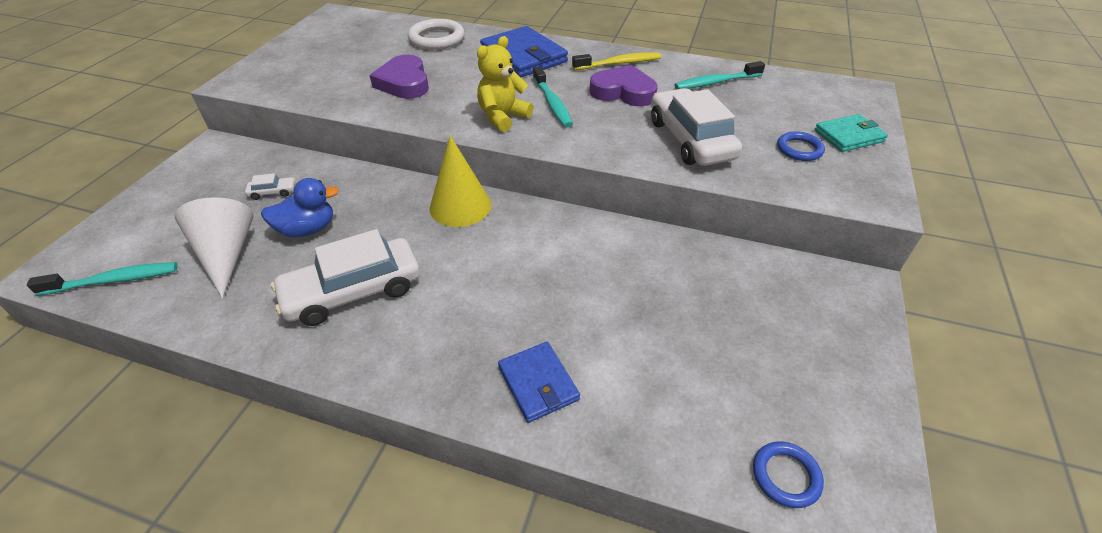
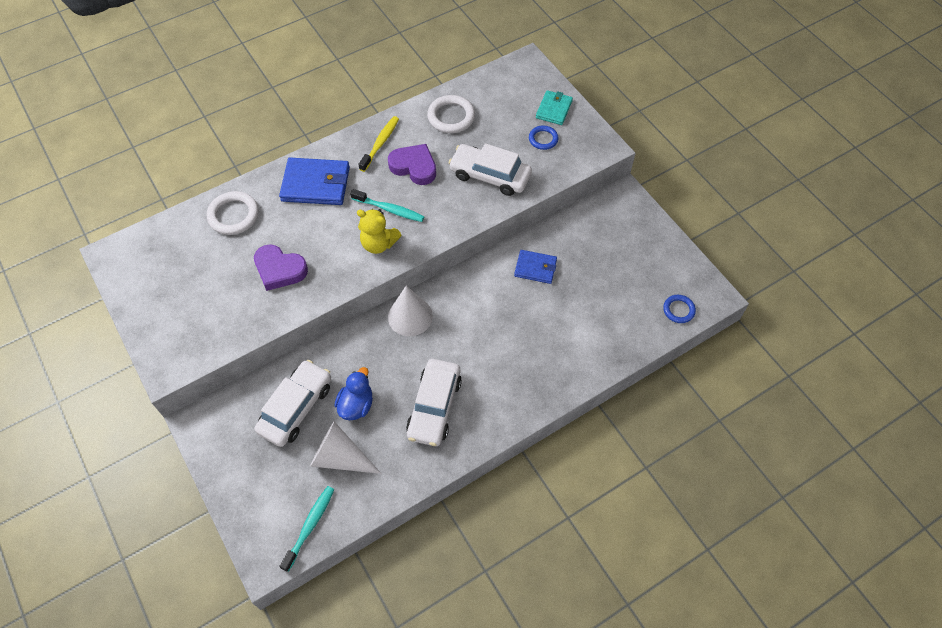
camera: 50 degrees left, 15 degrees up
white car [245,173,295,200] -> white car [255,360,331,447], size x2.45
yellow cone [430,136,491,227] -> white cone [388,286,433,336]
yellow teddy bear [477,36,533,132] -> yellow teddy bear turned 60 degrees counterclockwise [357,209,401,254]
blue wallet [498,342,580,423] -> blue wallet moved to [514,250,557,284]
purple heart [589,65,657,106] -> purple heart turned 60 degrees clockwise [388,144,436,185]
turquoise toothbrush [674,61,765,89] -> white ring [427,95,475,133]

